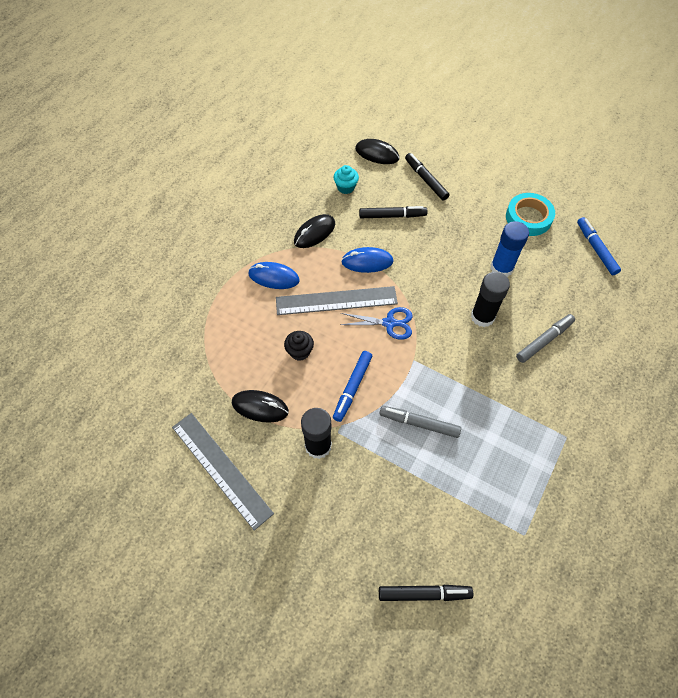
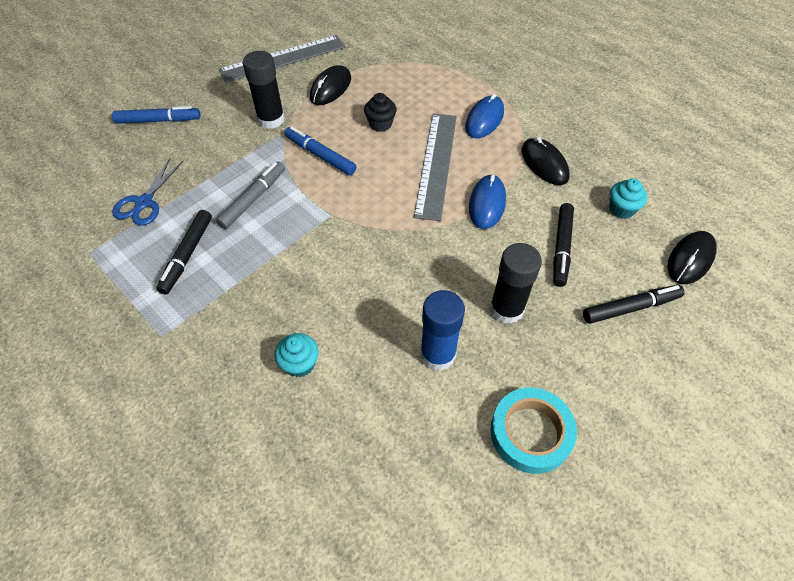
camera: 105 degrees right, 5 degrees down
blue scissors [341,307,412,340] -> blue scissors moved to [112,158,183,226]
black marker [379,585,473,601] -> black marker moved to [156,210,212,294]
black glue stick [471,272,510,327] -> black glue stick moved to [490,243,542,324]
grey marker [516,314,575,363] -> turquoise cupcake [275,333,319,377]
blue marker [577,217,621,275] -> blue marker moved to [112,106,200,124]

